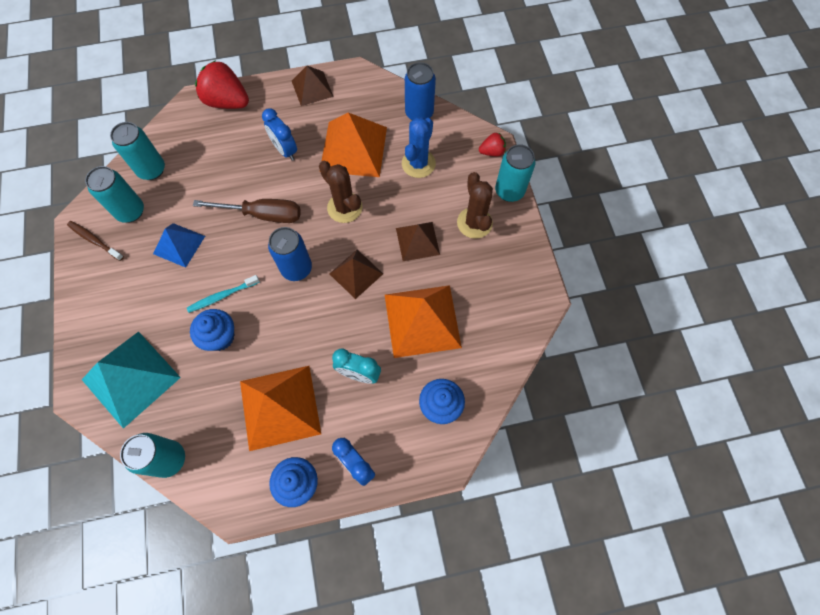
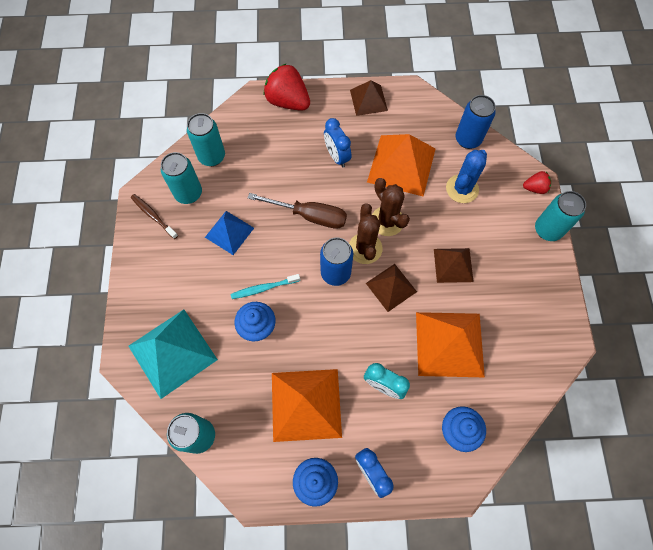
camera: 10 degrees right, 0 degrees up
brown cactus [457,172,493,239] -> brown cactus moved to [349,203,383,264]

